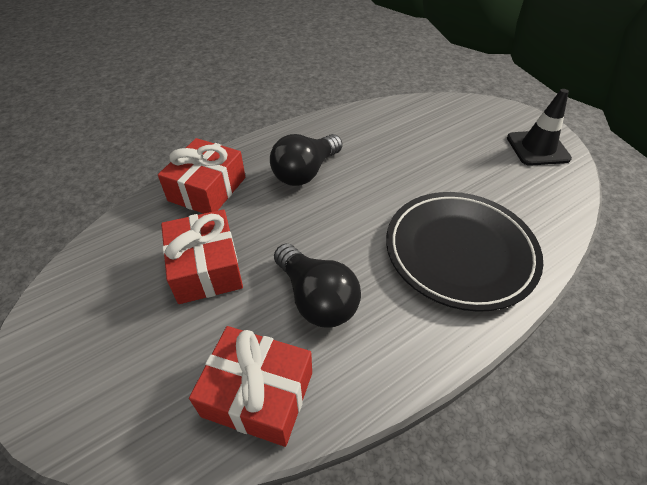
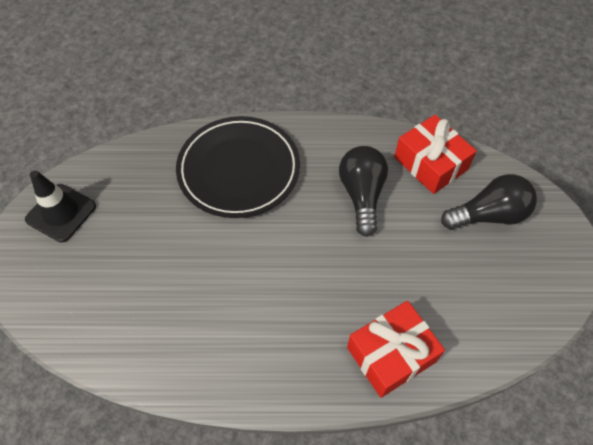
camera: 145 degrees left, 10 degrees up
red gift [161,209,243,304] -> none
black light bulb [270,134,342,186] -> black light bulb moved to [441,174,537,230]

